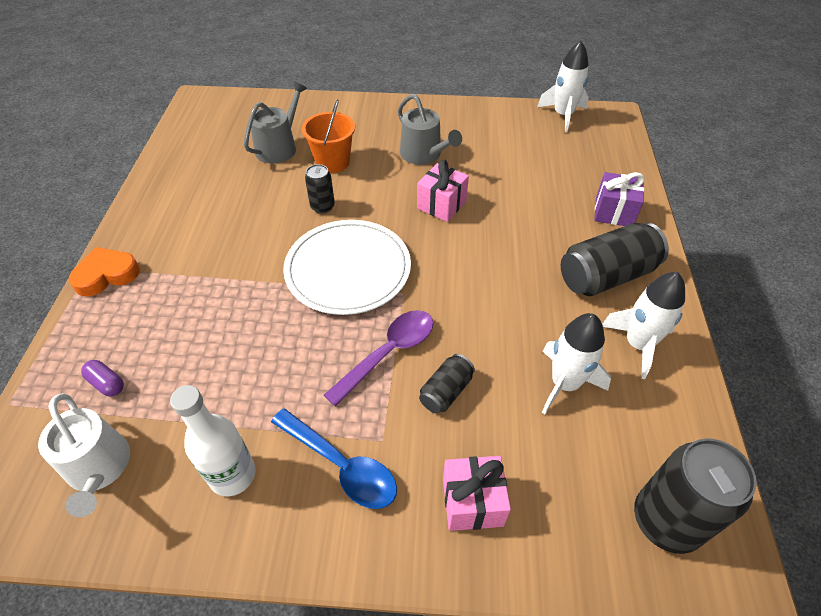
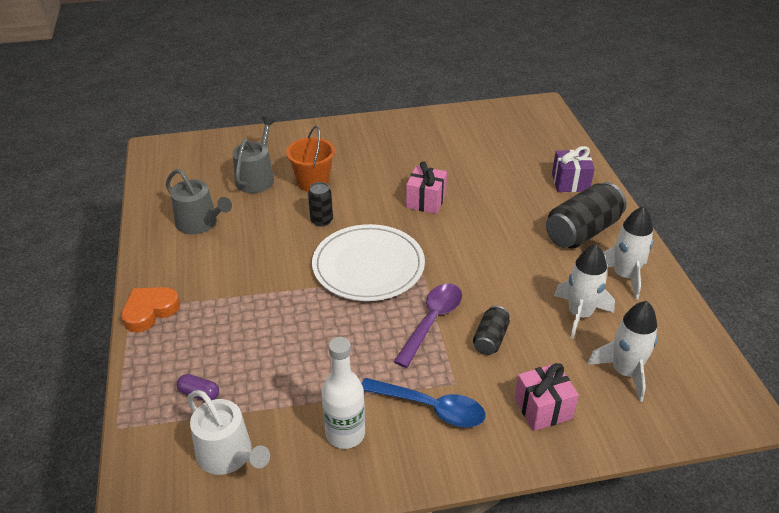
camera: 15 degrees left, 10 degrees down
grey watering can [398,94,462,165] -> grey watering can moved to [166,169,232,234]
white rocket [537,41,589,132] -> white rocket moved to [587,301,658,402]
black can [634,438,757,554] -> none

